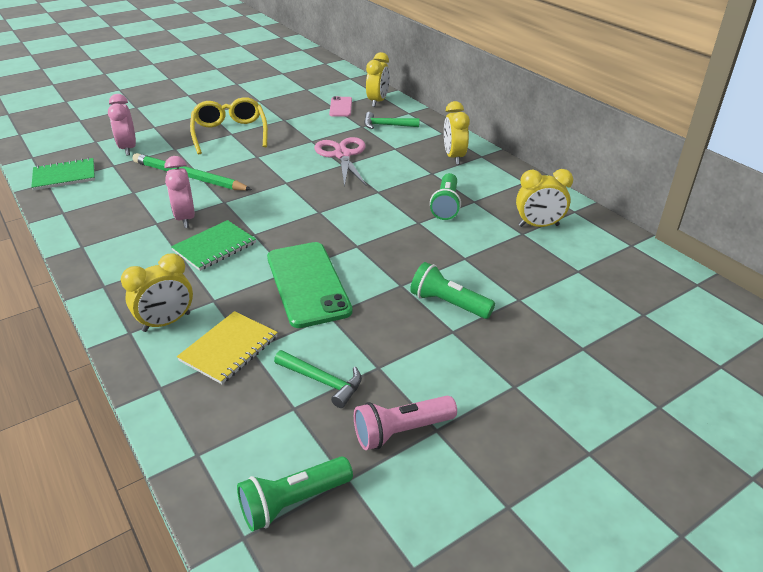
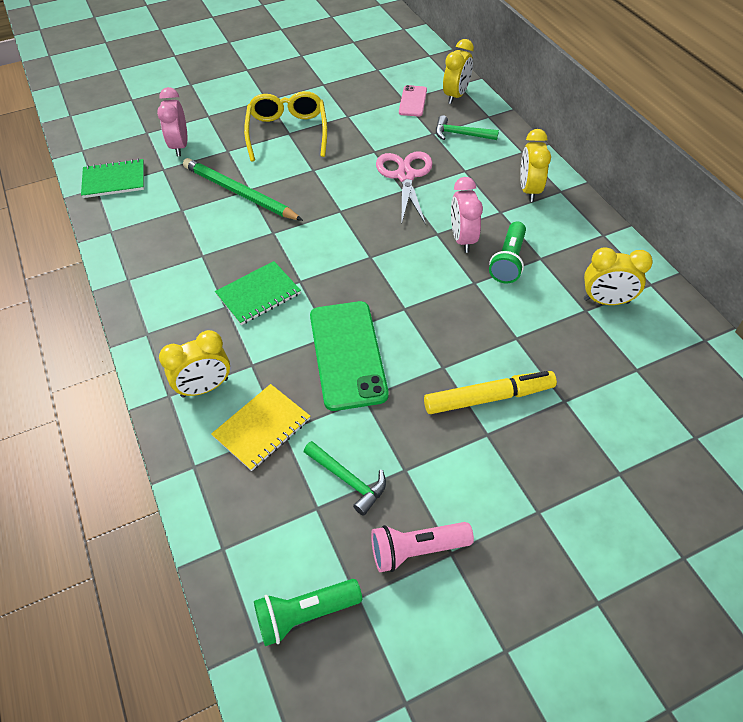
camera: 10 degrees right, 15 degrees up
pink clock [165,156,195,228] -> pink clock moved to [451,177,483,253]
green flashlight [410,262,495,319] -> yellow marker [424,371,557,414]

